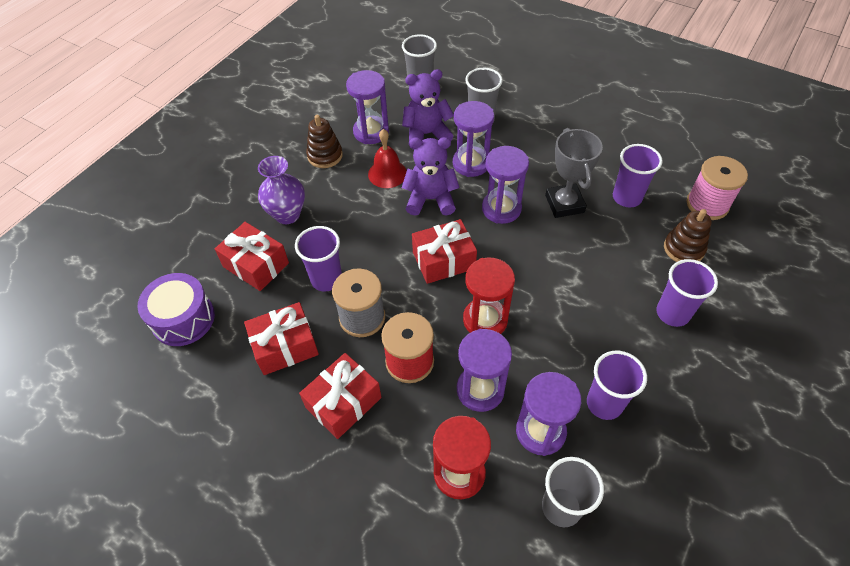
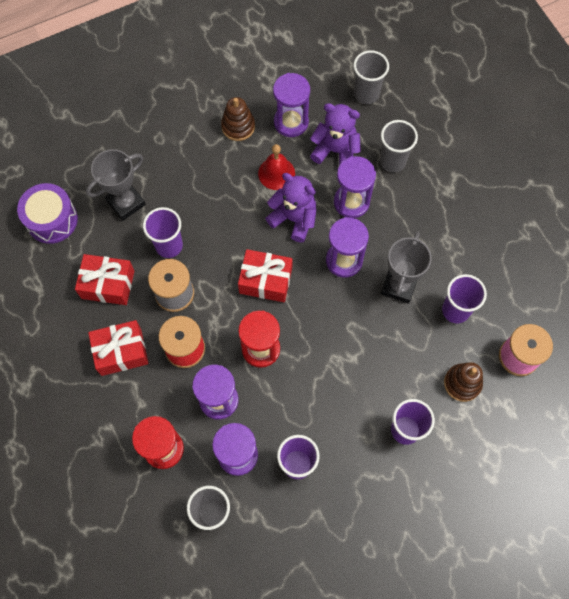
camera: 30 degrees right, 15 degrees up
red gift [215,222,289,291] -> grey trophy [86,149,146,221]
purple vase [258,156,305,224] -> none

